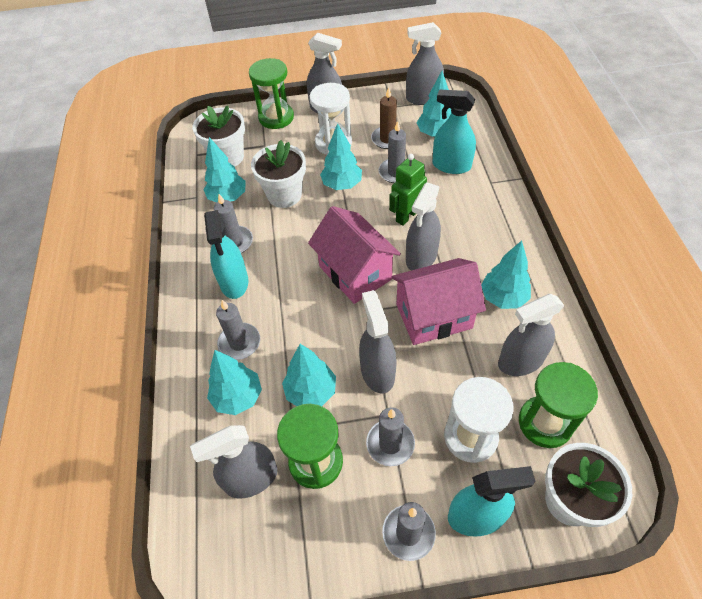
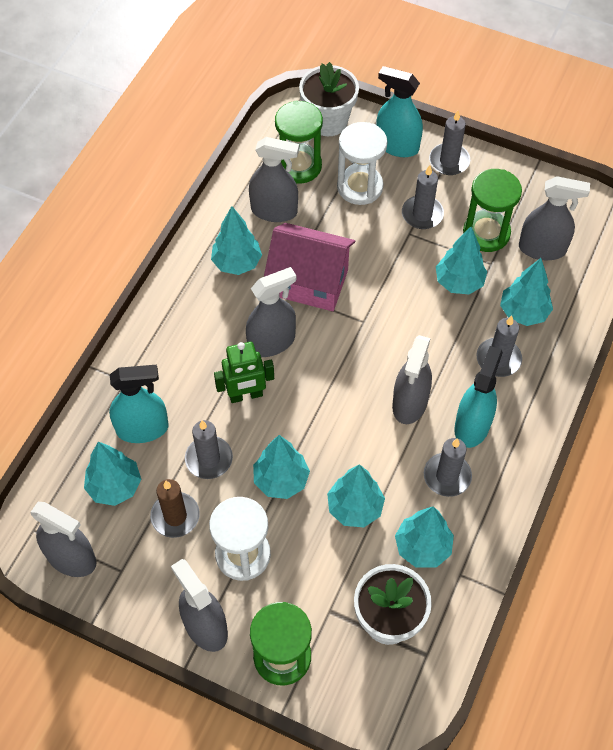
camera: 150 degrees left, 5 degrees up
white flower pot [251,140,306,208] -> turquoise tree [327,464,385,527]
pink house [308,206,401,304] -> none
grey spray bottle [359,290,397,394] -> grey spray bottle moved to [392,335,432,424]
turquoise spray bottle [432,90,476,174] -> turquoise spray bottle turned 60 degrees counterclockwise [109,365,169,443]

